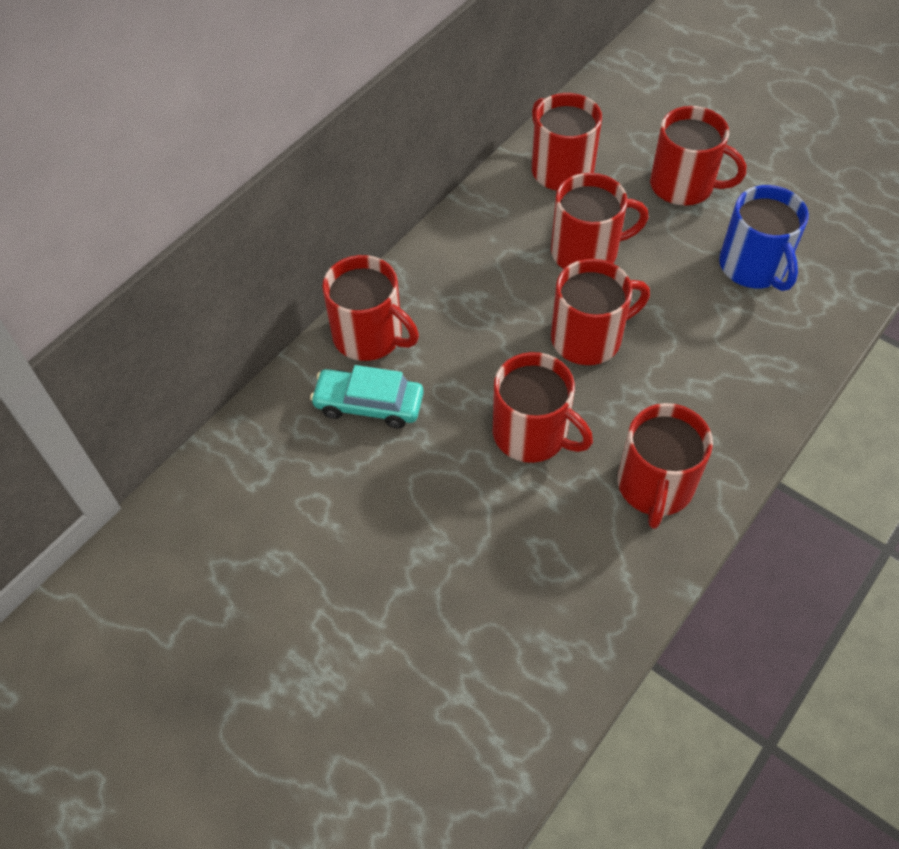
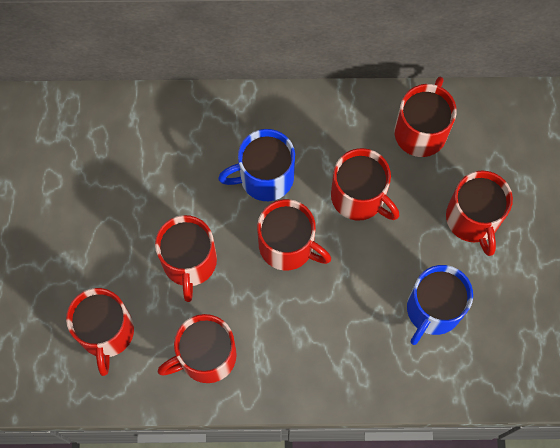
camera: 50 degrees right, 15 degrees up
turquoise car [310,365,424,429] -> none
red mug [322,255,419,361] -> red mug moved to [66,288,134,376]
none -> blue mug [218,129,295,201]

